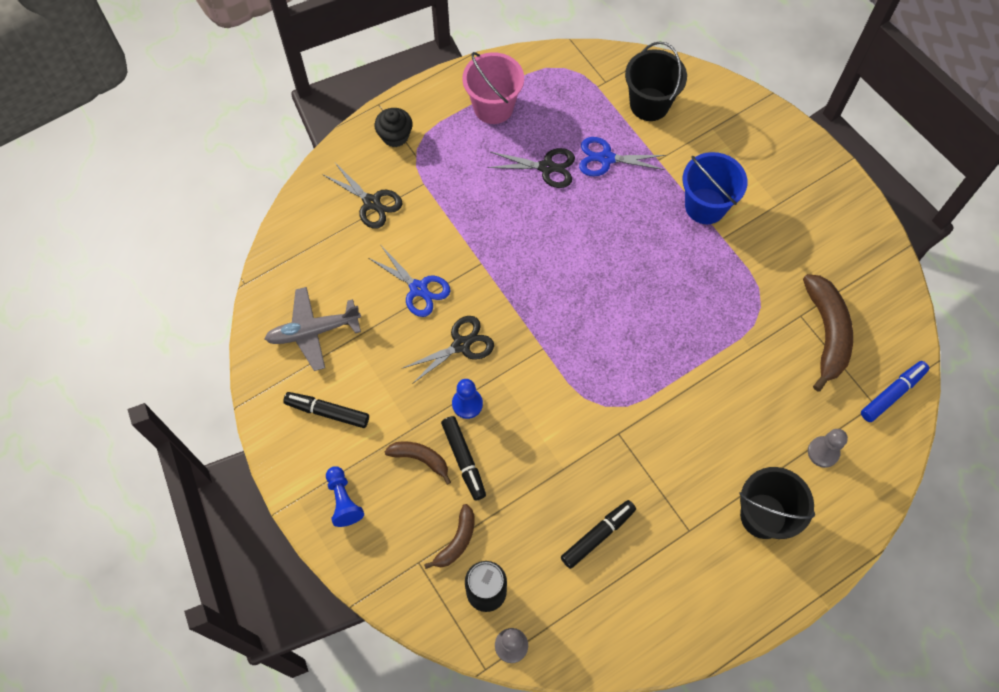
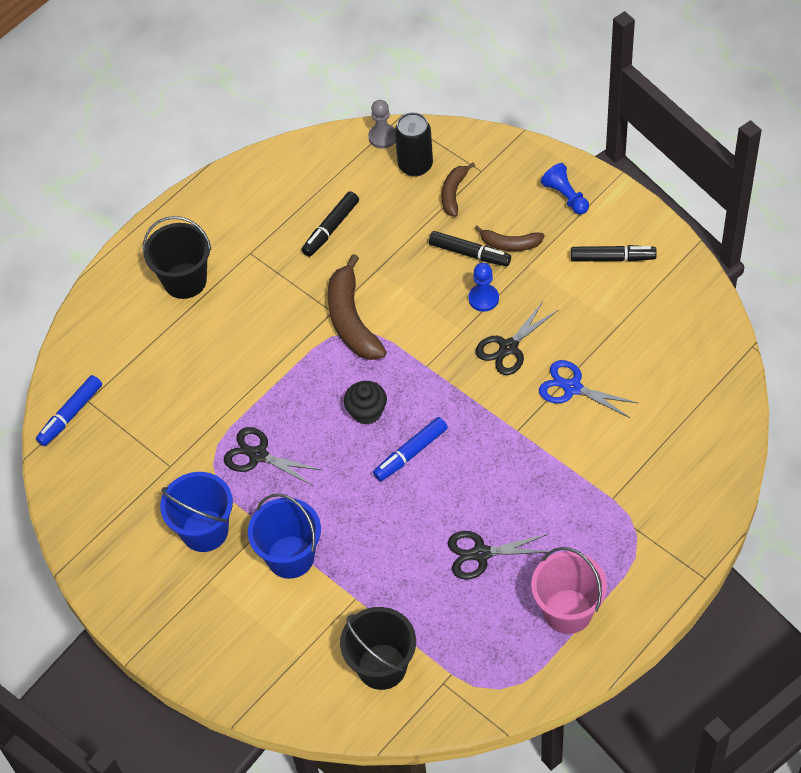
camera: 170 degrees right, 10 degrees down
grey plane [265,287,361,371] -> none
black scissors [322,163,402,229] -> black scissors moved to [224,427,322,486]
black cupcake [375,108,413,147] -> black cupcake moved to [344,381,387,425]
black marker [441,416,486,501] -> black marker turned 150 degrees clockwise [429,231,511,267]
blue scissors [579,137,666,176] -> none
brown banana [803,274,853,391] -> brown banana moved to [328,254,387,360]
grey pawn [808,429,848,468] -> none
none -> blue bucket [160,472,233,552]
none -> blue marker [373,417,448,481]

